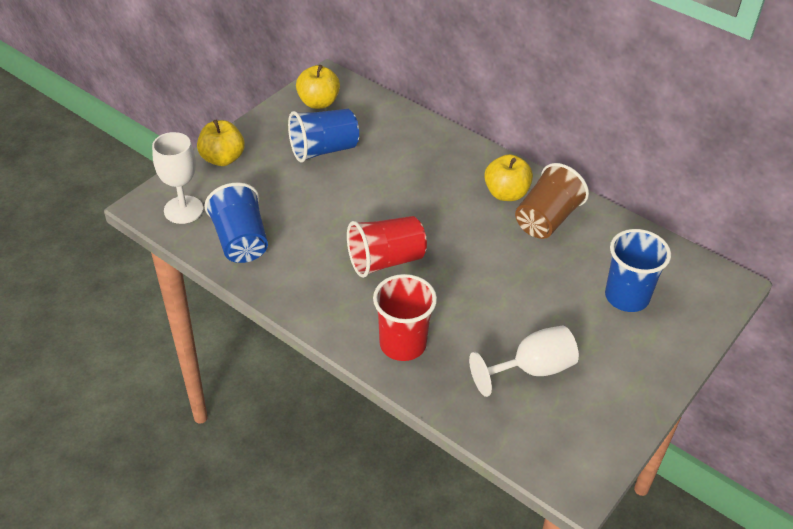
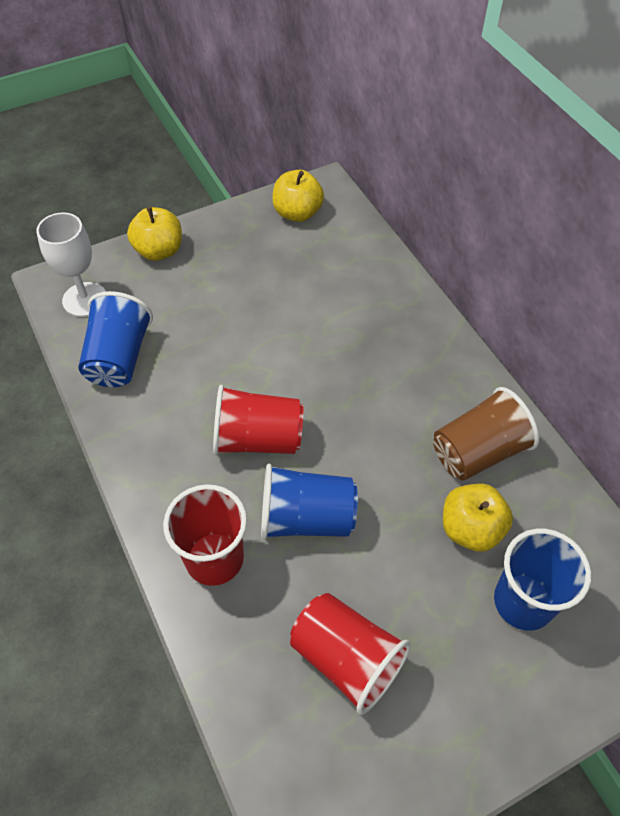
camera: 25 degrees right, 10 degrees up
blue cup [288,109,359,162] -> blue cup moved to [261,464,358,540]
white goblet [469,325,579,397] -> red cup [290,593,411,715]
yellow apple [484,154,533,201] -> yellow apple moved to [443,484,513,552]

